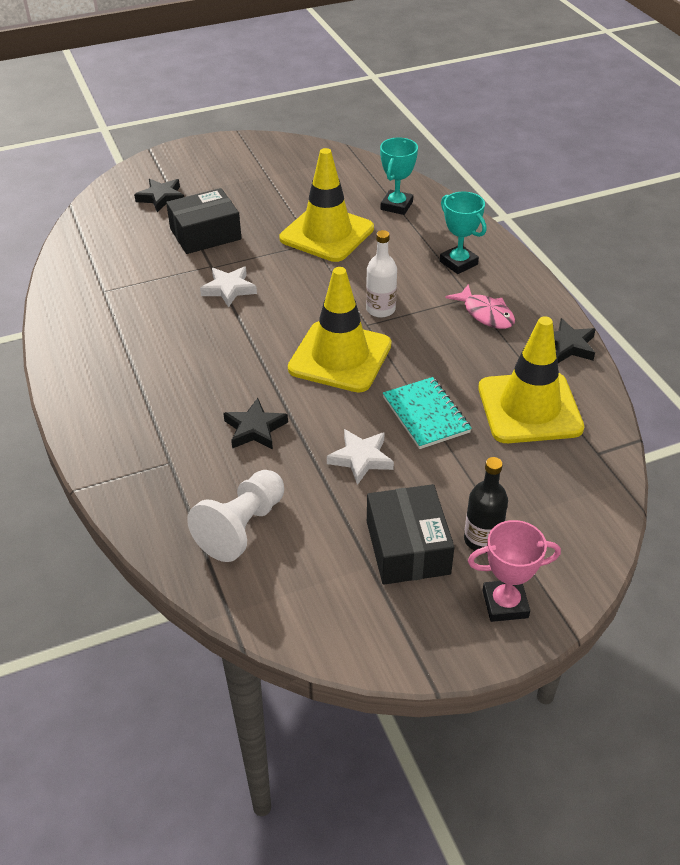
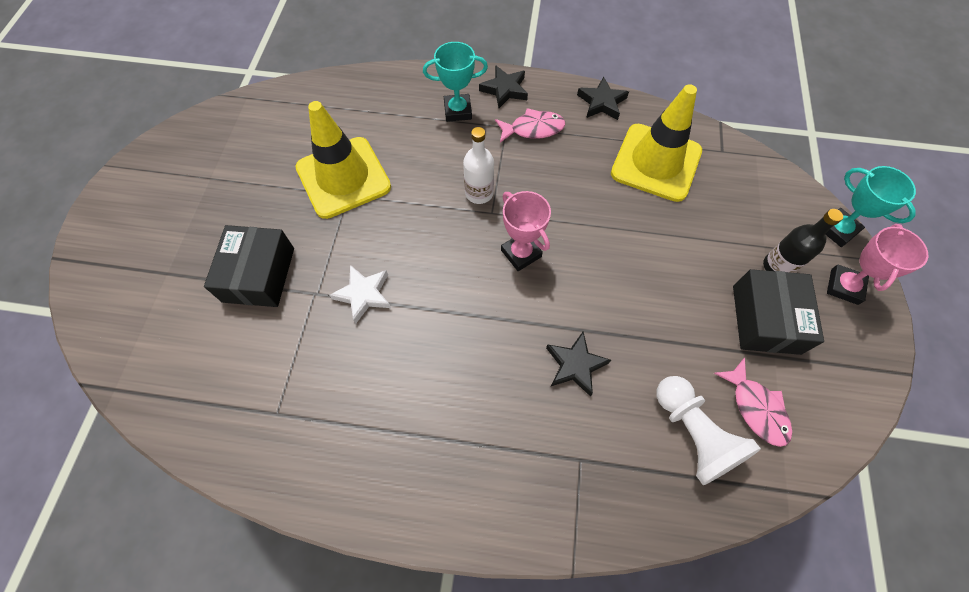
camera: 60 degrees left, 20 degrees up
black star [134,179,184,212] -> black star moved to [479,65,528,108]
yellow traffic cone [288,267,391,392] -> pink trophy [501,191,551,271]
white star [327,429,394,485] -> none
black box [367,484,454,585] -> black box turned 75 degrees clockwise [733,269,824,355]
turquoise trophy [380,138,418,215] -> turquoise trophy moved to [826,166,916,247]
turquoise notebook [383,377,472,449] -> none
none -> pink fish [714,358,792,447]

